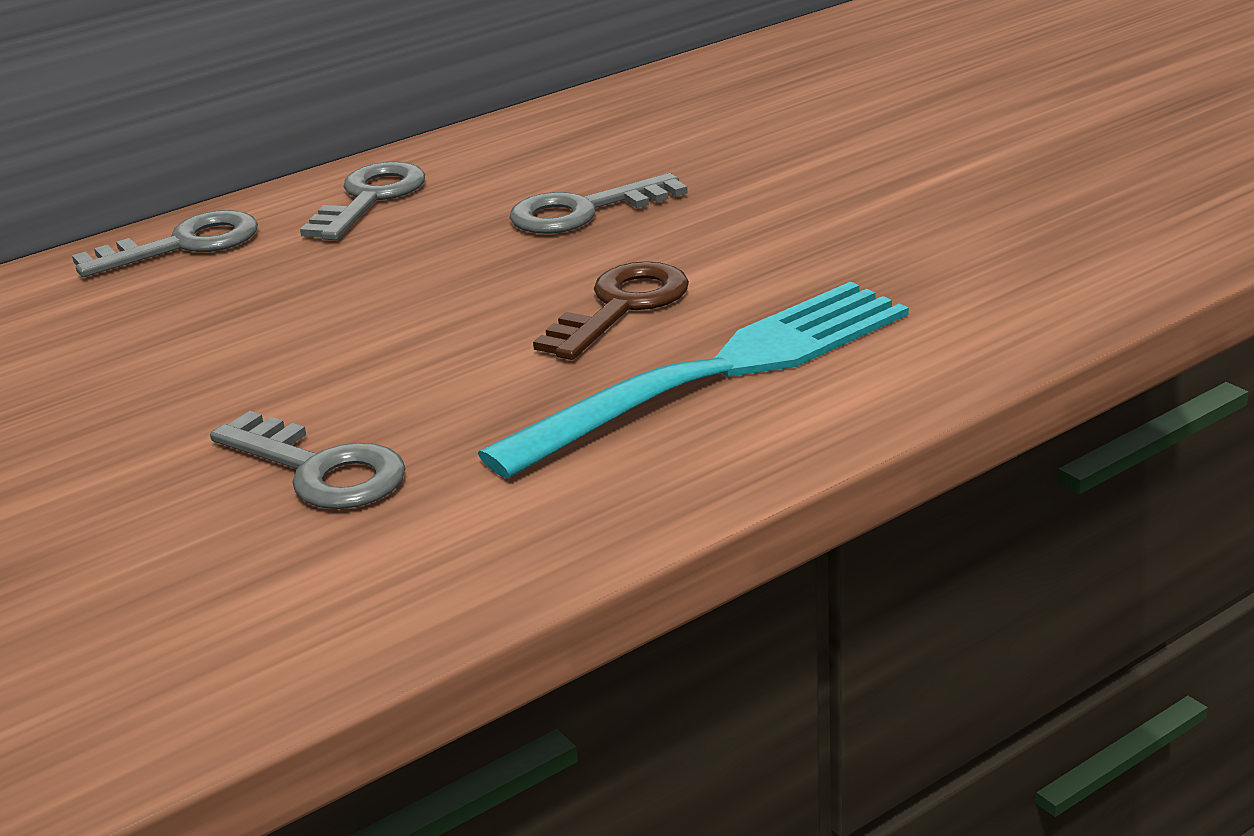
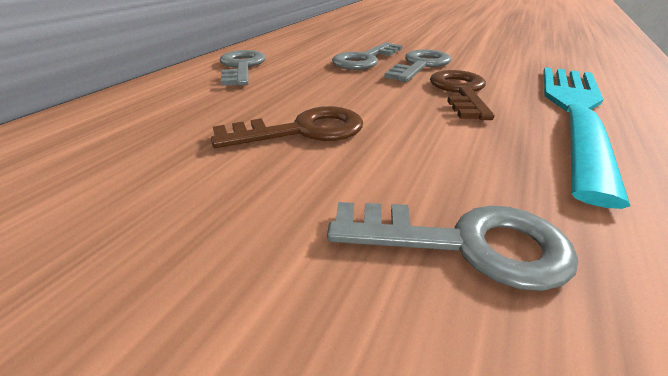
camera: 30 degrees left, 5 degrees up
grey key [72,210,258,277] -> grey key moved to [384,50,451,82]
none -> brown key [211,106,363,148]

